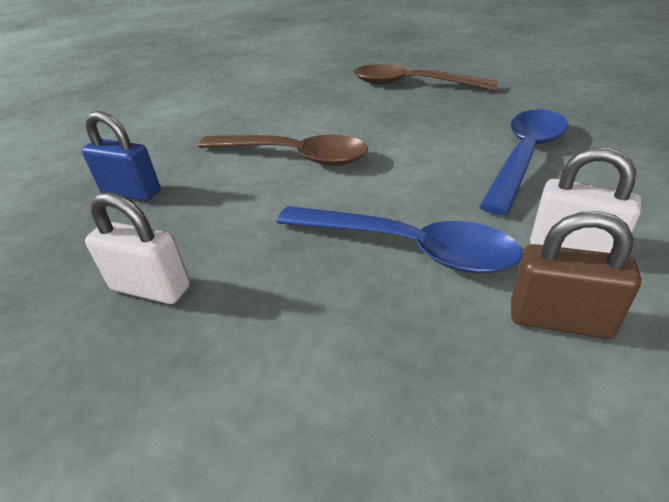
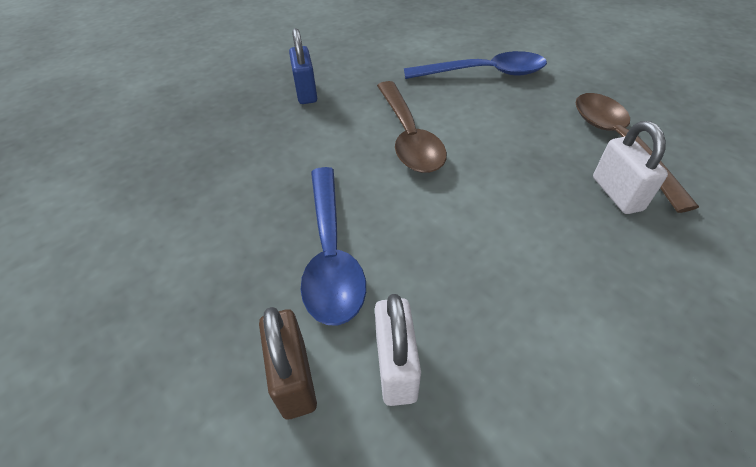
camera: 55 degrees right, 10 degrees up
white padlock [85,192,190,304] -> white padlock moved to [593,121,668,214]
blue spoon [479,109,568,215] -> blue spoon moved to [404,51,547,79]

